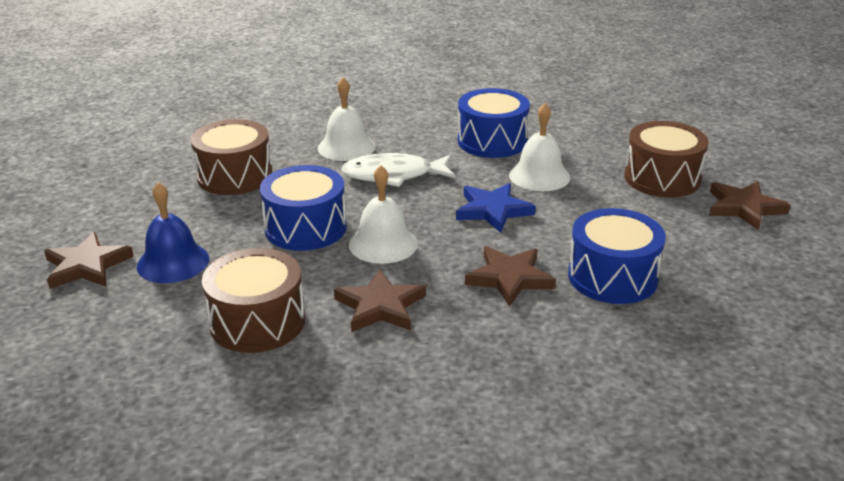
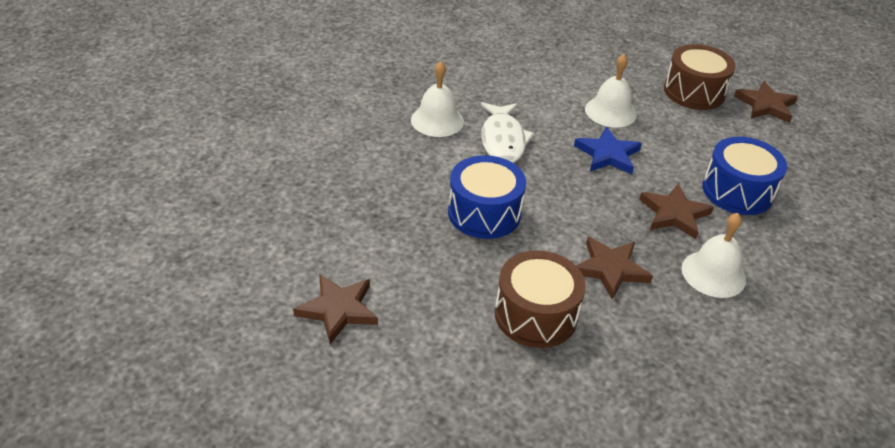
camera: 30 degrees left, 10 degrees up
blue bell [137,182,209,283] -> none
brown drum [191,119,272,195] -> none
white fish [341,153,456,187] -> white fish turned 60 degrees counterclockwise [481,102,534,163]
white bell [349,165,418,264] -> white bell moved to [682,213,746,298]
blue drum [458,88,530,158] -> none

